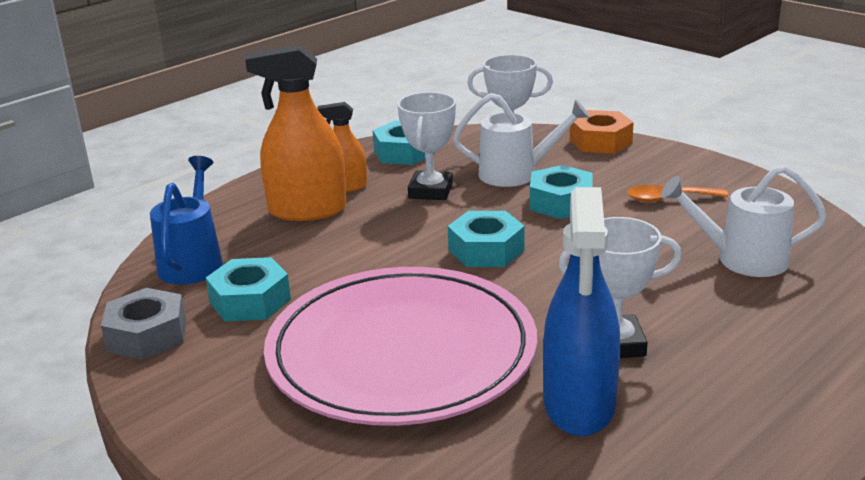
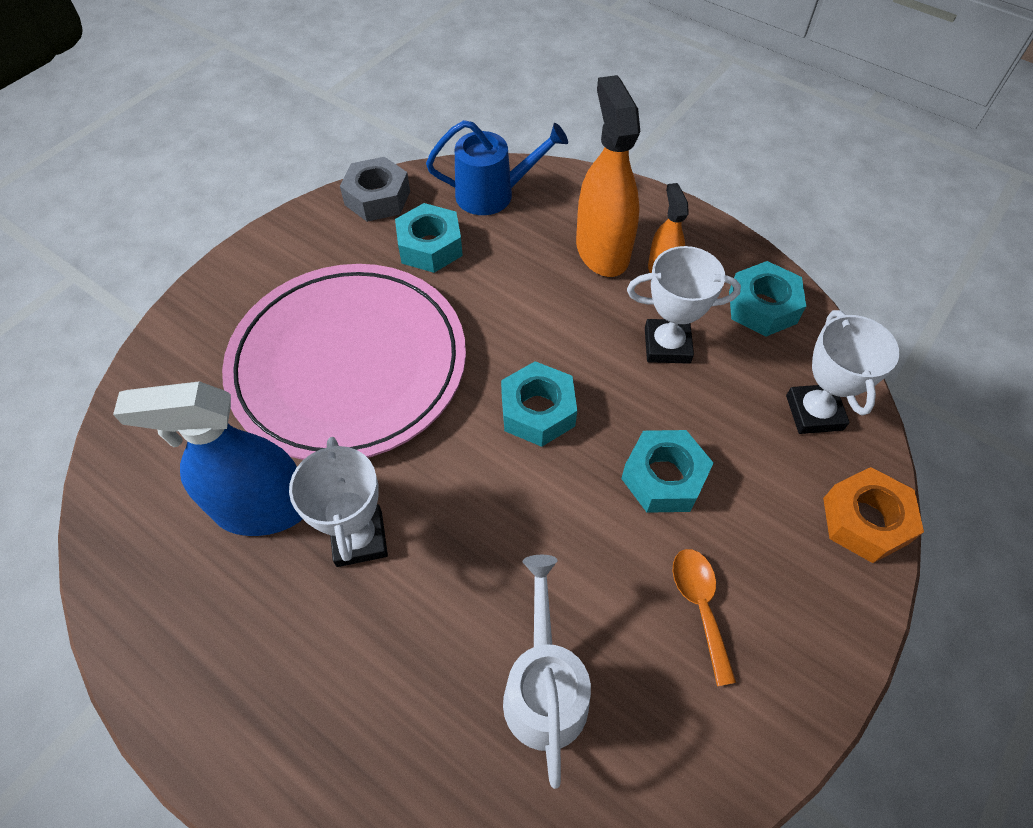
camera: 80 degrees right, 30 degrees up
white watering can [453,93,590,187] -> none

